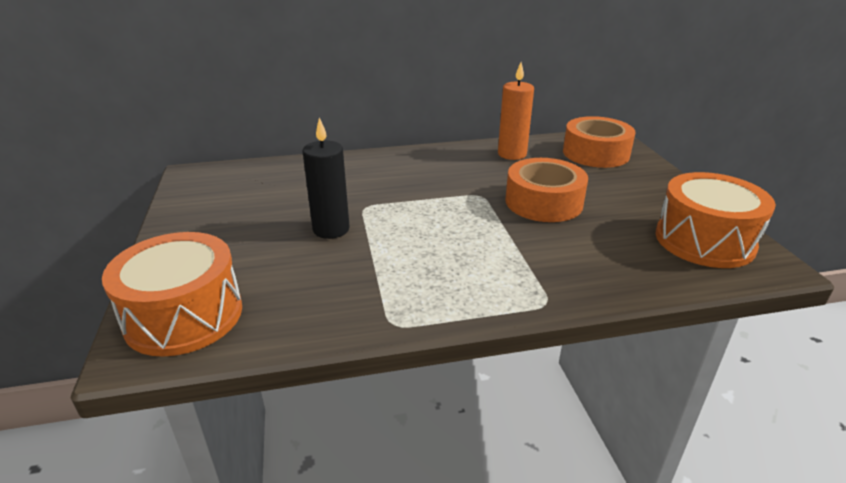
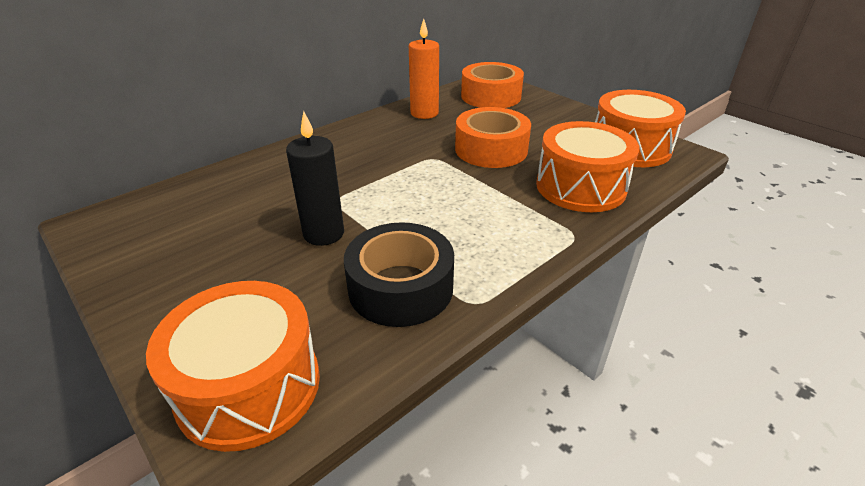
camera: 30 degrees left, 5 degrees up
none -> black tape [344,222,454,327]
none -> orange drum [536,121,640,212]

